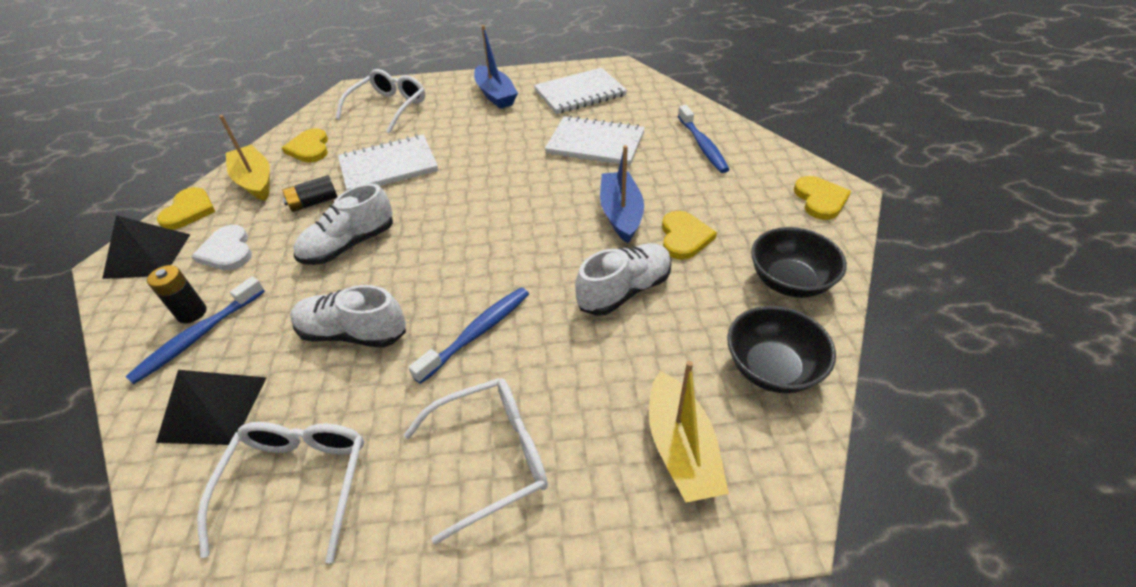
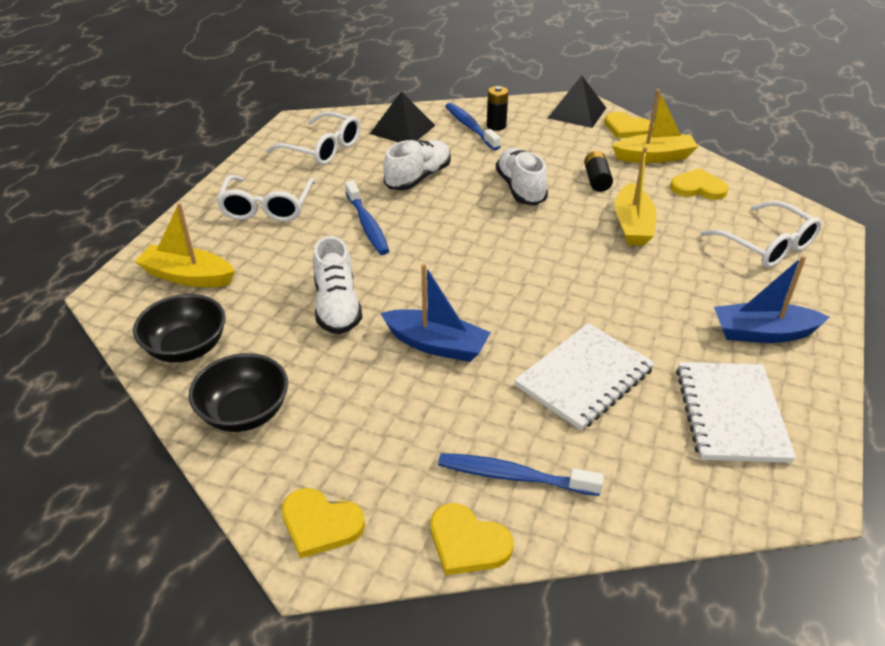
camera: 115 degrees right, 5 degrees down
white heart [191,225,252,270] -> none
white notebook [338,134,438,190] -> yellow boat [615,147,656,246]
yellow heart [662,211,717,260] -> yellow heart moved to [430,503,514,575]

